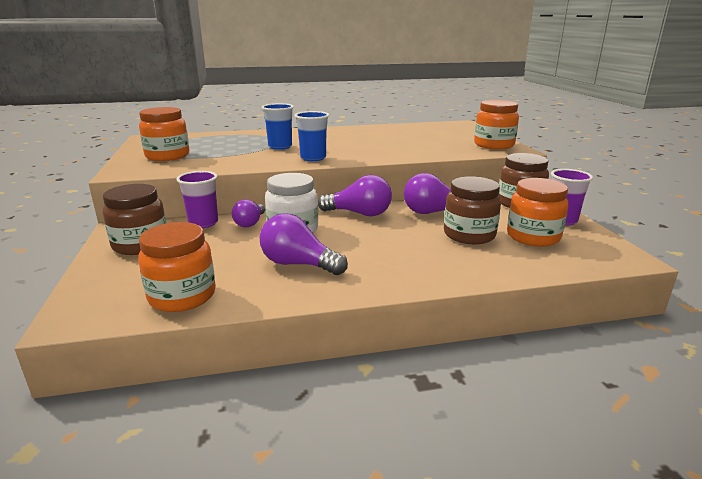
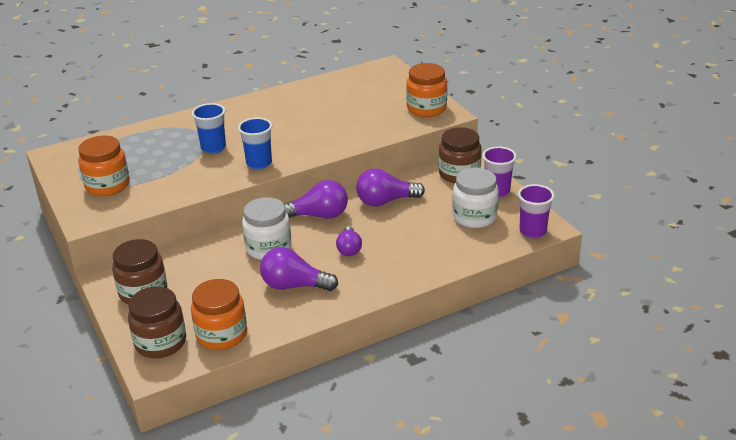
camera: 15 degrees left, 10 degrees up
purple cup [176,171,218,228] -> purple cup moved to [518,184,555,238]
purple light bulb [232,200,265,227] -> purple light bulb moved to [336,226,362,256]
brown jar [444,176,501,244] -> brown jar moved to [128,286,186,358]
orange jar [507,178,569,247] -> white jar [452,167,499,228]

